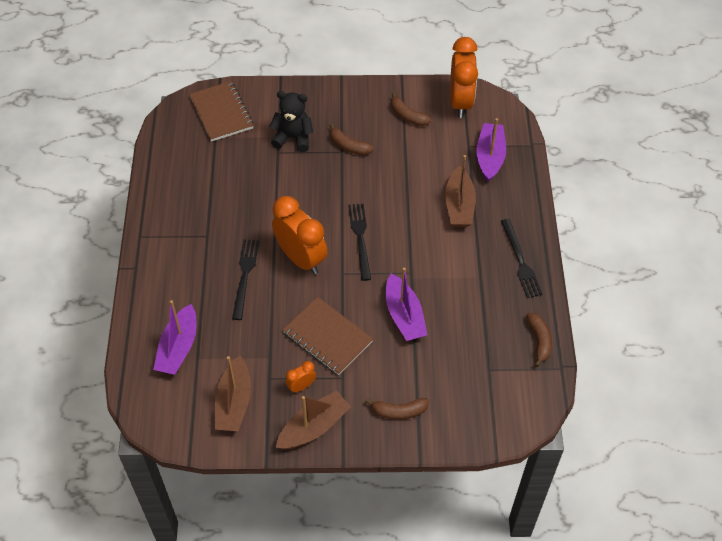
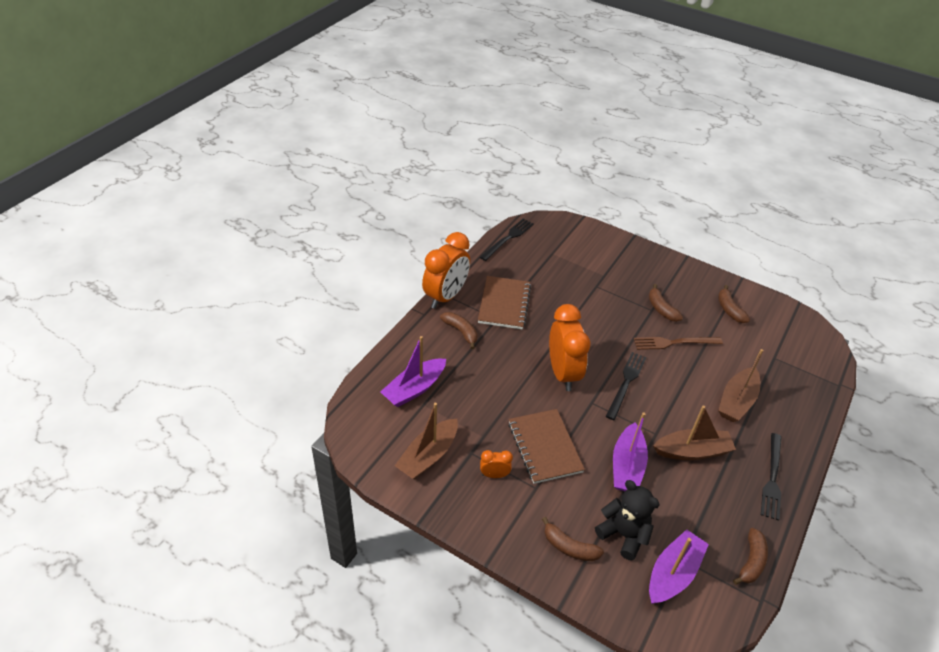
camera: 30 degrees right, 10 degrees down
brown notebook [189,81,254,142] -> brown notebook moved to [478,276,531,329]
black fork [232,239,259,320] -> black fork moved to [480,218,534,261]
black teddy bear [269,91,313,152] -> black teddy bear moved to [595,480,660,561]
brown boat [276,391,351,450] -> brown boat moved to [653,405,736,460]
orange clock [450,37,478,118] -> orange clock moved to [422,232,470,309]
purple boat [476,118,506,182] -> purple boat moved to [649,529,709,604]
none -> brown banana [440,312,478,349]
none -> brown fork [634,337,723,350]

